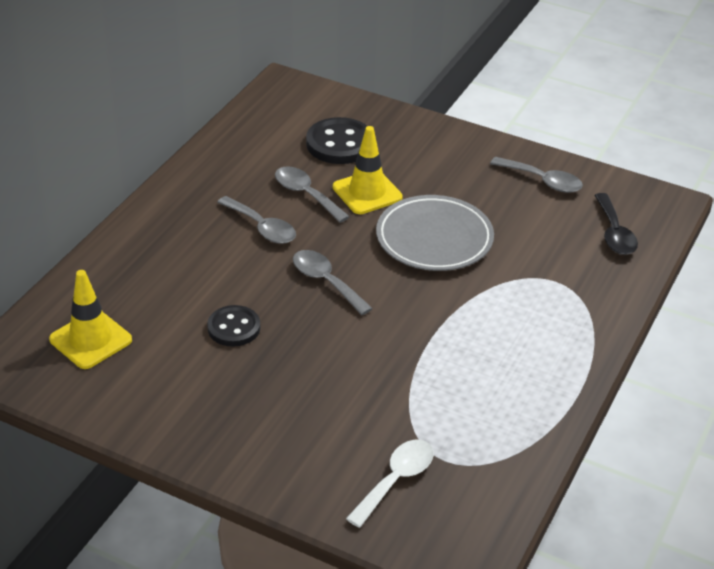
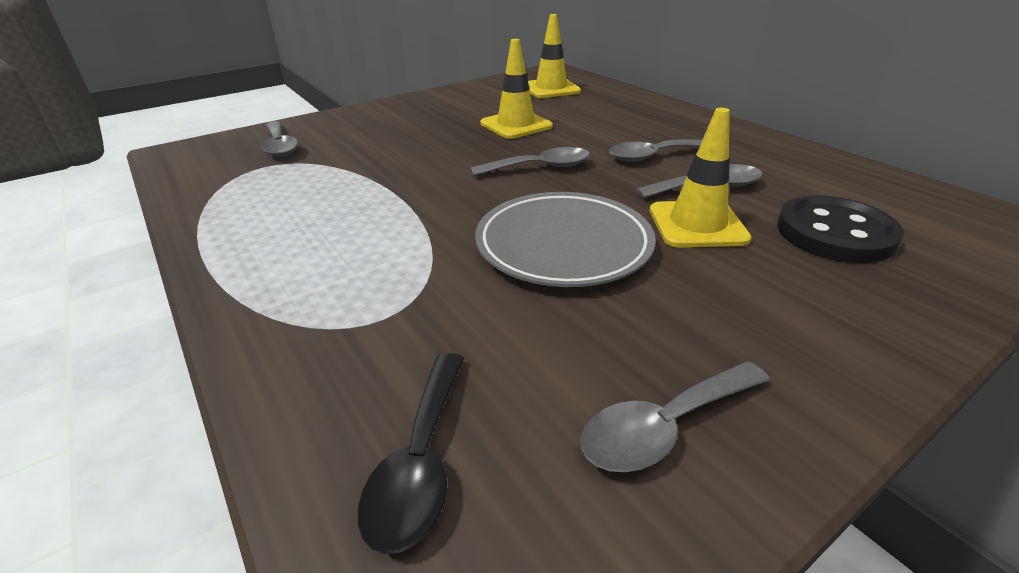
camera: 120 degrees right, 5 degrees down
black button [207,305,260,347] -> yellow traffic cone [480,39,553,139]
white spoon [346,440,434,528] -> grey spoon [261,121,298,157]
black spoon [594,193,638,255] -> black spoon turned 105 degrees counterclockwise [358,353,464,554]

